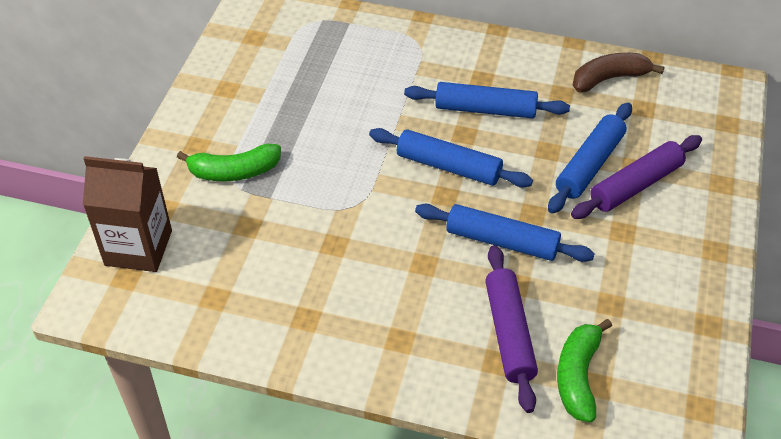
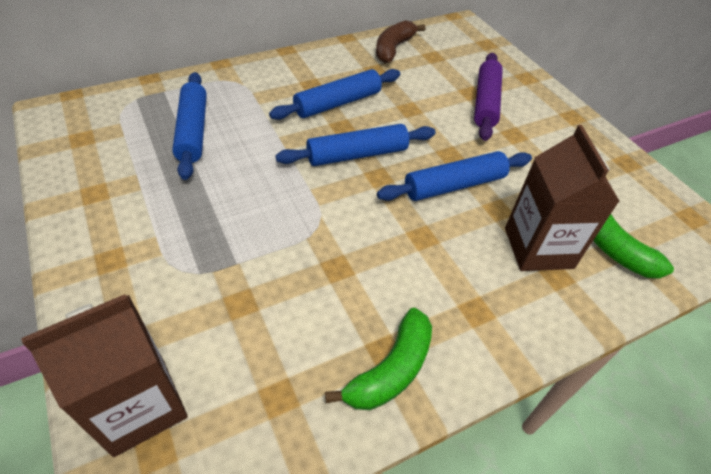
camera: 45 degrees left, 0 degrees up
green banana [177,144,281,181] -> green banana moved to [325,308,432,410]
purple rolling pin [485,245,538,413] -> brown carton [505,125,620,271]
blue rolling pin [548,103,632,214] -> blue rolling pin moved to [172,72,207,180]

